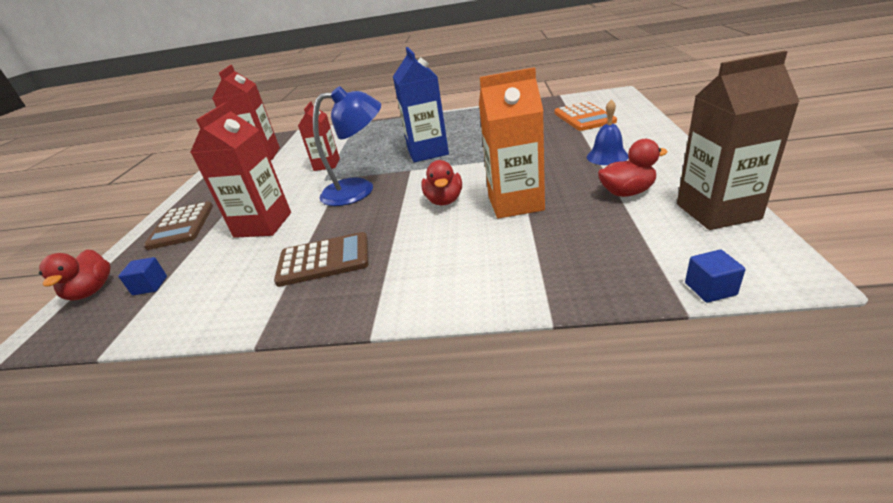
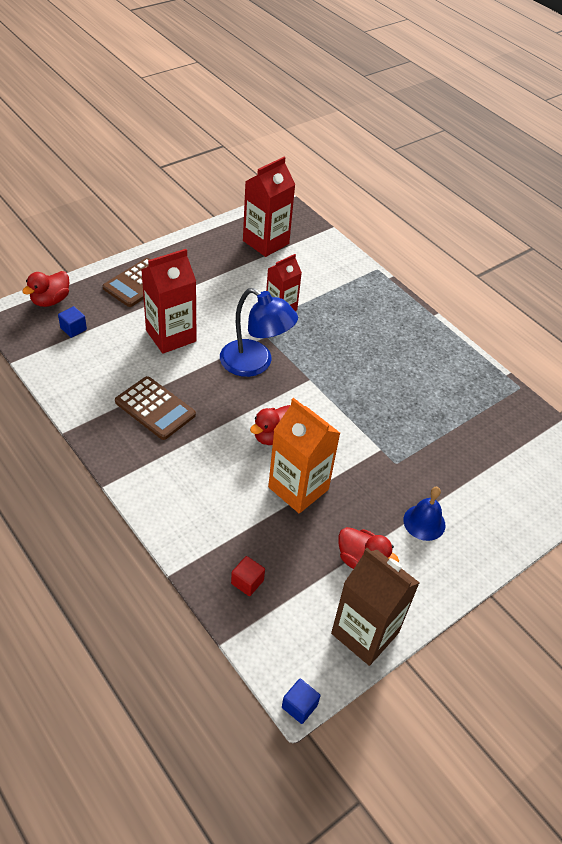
camera: 40 degrees right, 15 degrees up
blue carton [393,47,449,162] -> none
orange calculator [554,102,617,131] -> none
blue cube [685,250,745,303] -> blue cube moved to [282,679,320,724]
none -> red cube [231,556,265,596]

